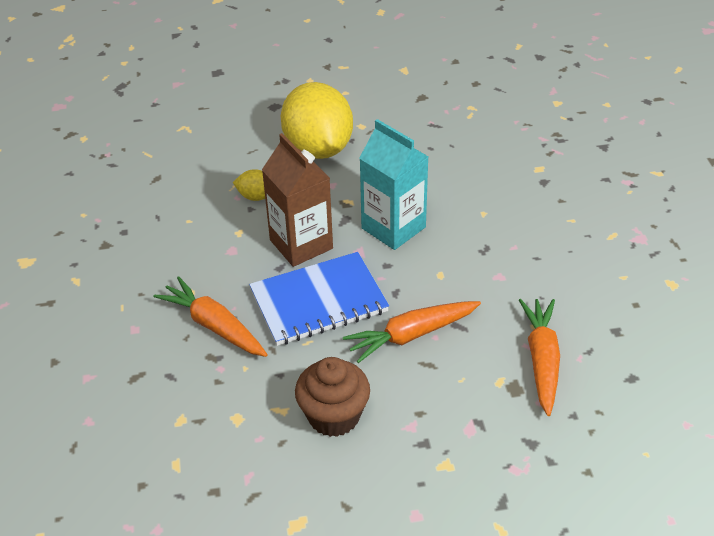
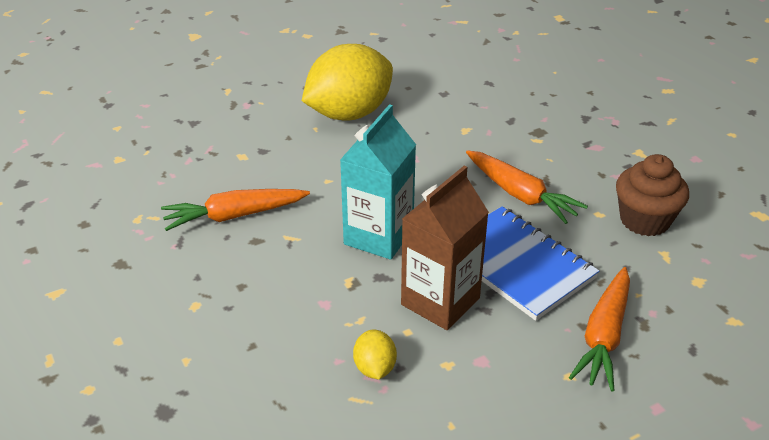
camera: 110 degrees left, 5 degrees down
yellow lemon [281,82,353,159] -> yellow lemon moved to [302,44,393,120]
orange carrot [519,299,560,416] -> orange carrot moved to [161,189,310,231]

